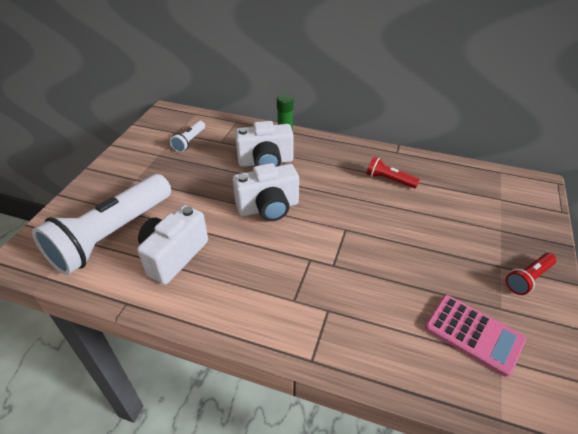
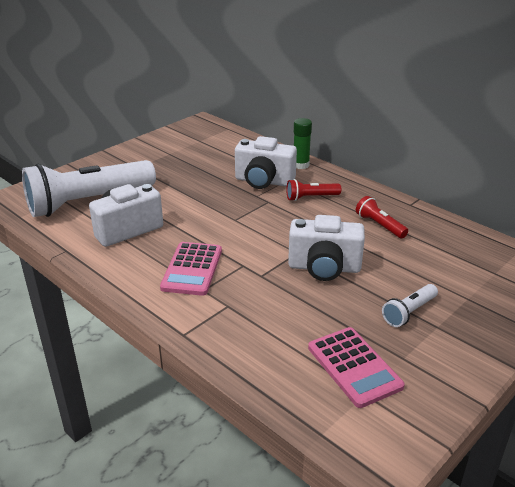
camera: 25 degrees right, 10 degrees down
white flashlight [170,121,205,152] -> white flashlight moved to [382,284,438,327]
white camera [233,163,299,221] -> white camera moved to [288,215,365,281]
red flashlight [506,253,556,295] -> red flashlight moved to [286,179,341,201]
none -> pink calculator [160,242,222,296]

